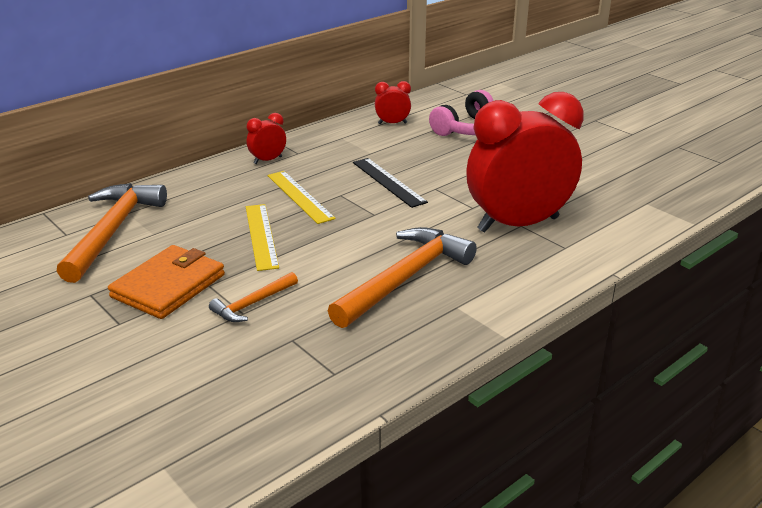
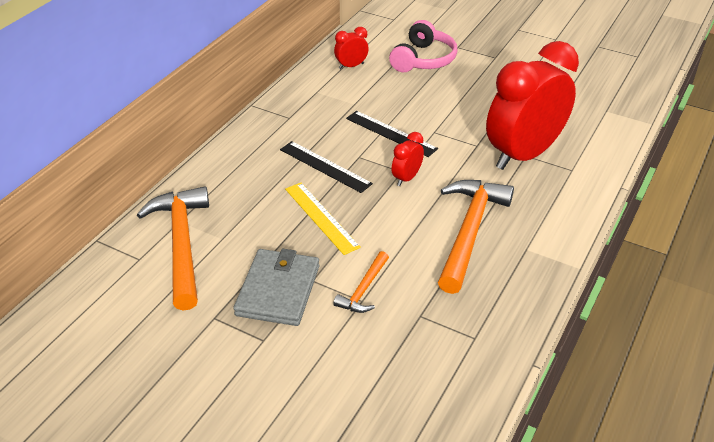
camera: 20 degrees left, 10 degrees up
orange wallet [108,245,225,319] -> grey wallet [233,249,319,326]
red clock [247,113,286,164] -> red clock moved to [391,132,424,186]
yellow ruler [267,171,336,224] -> black ruler [280,141,373,193]

